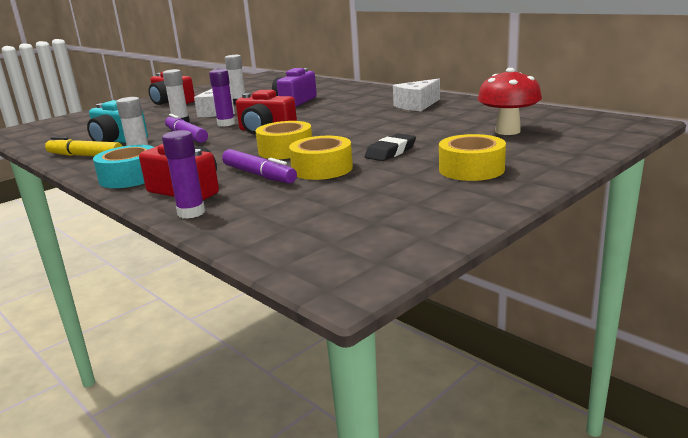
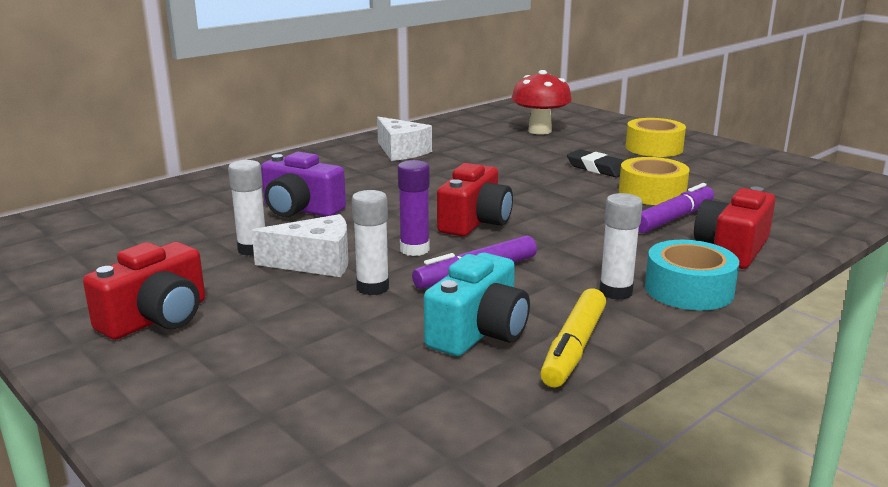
camera: 90 degrees left, 0 degrees up
purple glue stick [162,130,205,219] -> none
yellow tape [255,121,312,159] -> none

